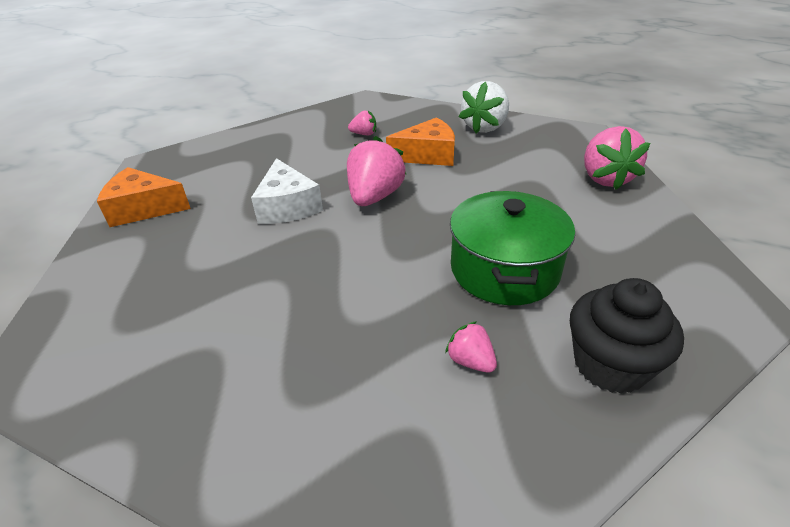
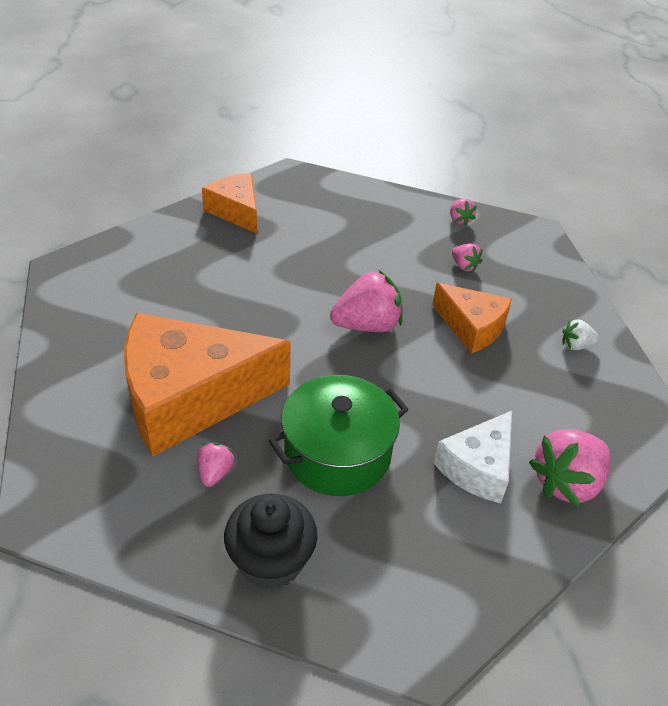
camera: 50 degrees right, 5 degrees up
white cheese [251,158,323,224] -> white cheese moved to [433,411,512,503]
white strawberry [459,81,509,133] -> white strawberry [562,319,599,350], size x0.51
none -> orange cheese [124,313,291,457]
none -> pink strawberry [450,199,477,226]

